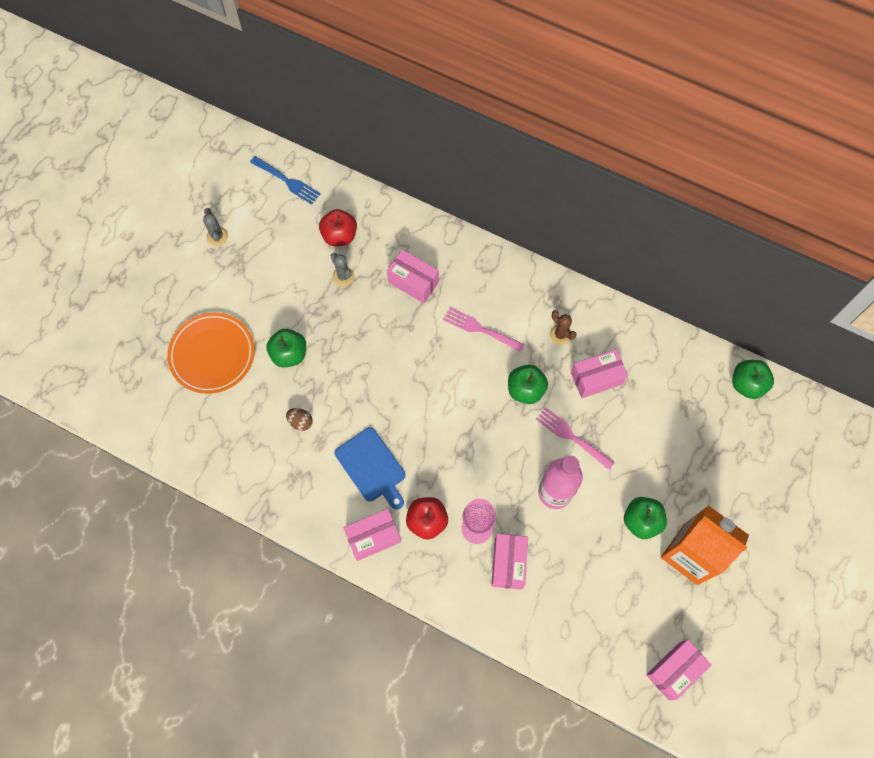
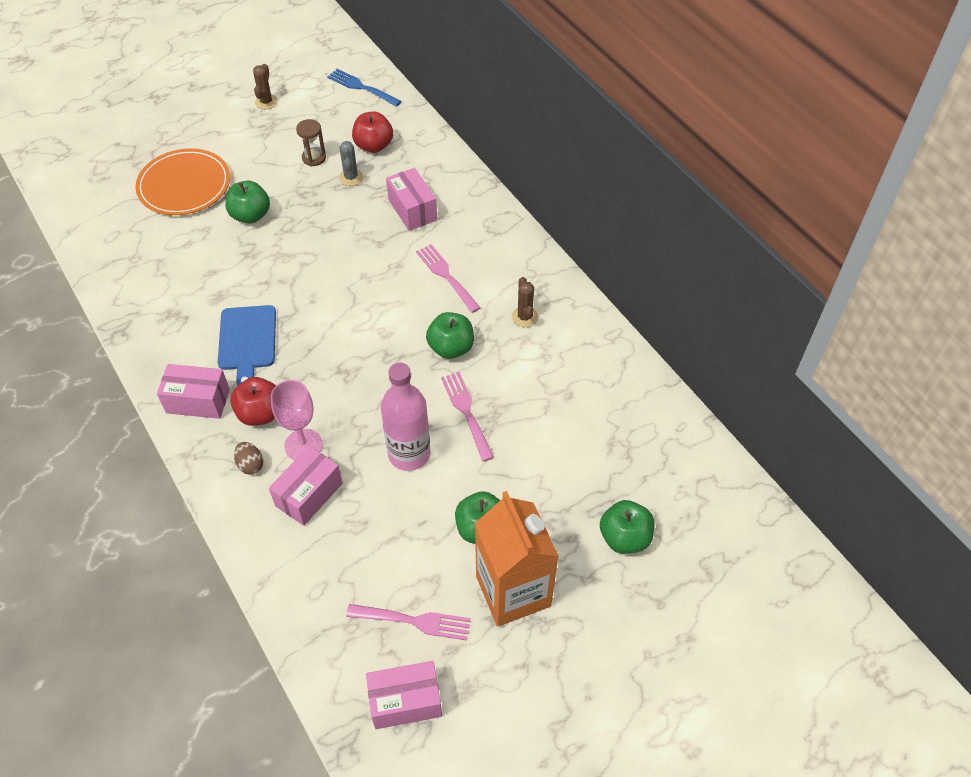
camera: 30 degrees right, 15 degrees down
grey cactus [203,208,228,246] -> brown cactus [253,64,278,109]
blue fork [250,156,320,205] -> blue fork turned 150 degrees clockwise [327,69,402,107]
brown egg [286,408,313,431] -> brown egg moved to [234,442,263,475]
pink box [571,349,628,398] -> none
green apple [732,360,774,399] -> green apple moved to [600,500,654,554]
none -> brown hourglass [296,119,326,166]
none -> pink fork [346,604,471,641]

